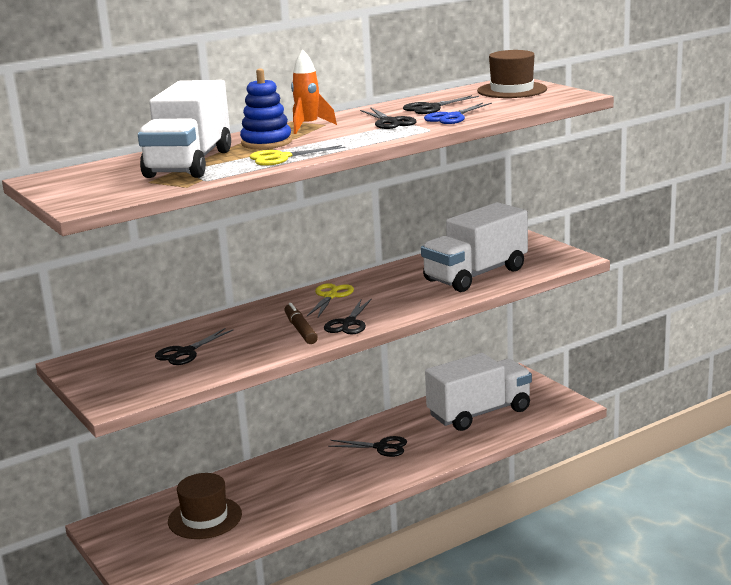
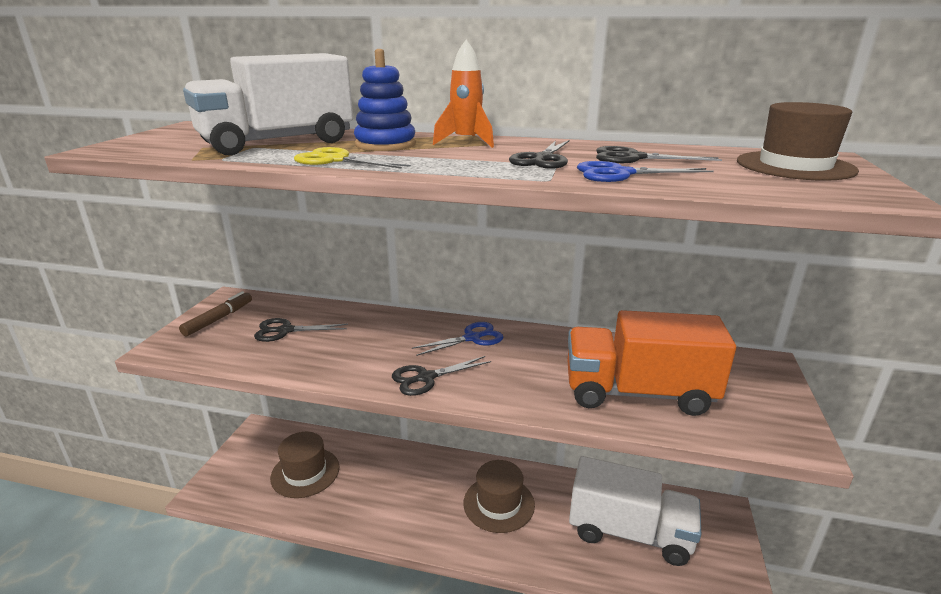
camera: 45 degrees right, 5 degrees up
brown marker [284,303,318,344] -> brown marker moved to [179,291,252,336]
yellow scissors [307,283,354,317] -> blue scissors [412,322,503,356]
black scissors [328,436,407,457] -> brown hat [463,460,535,533]
white truck [421,202,528,292] -> orange truck [567,310,736,416]

